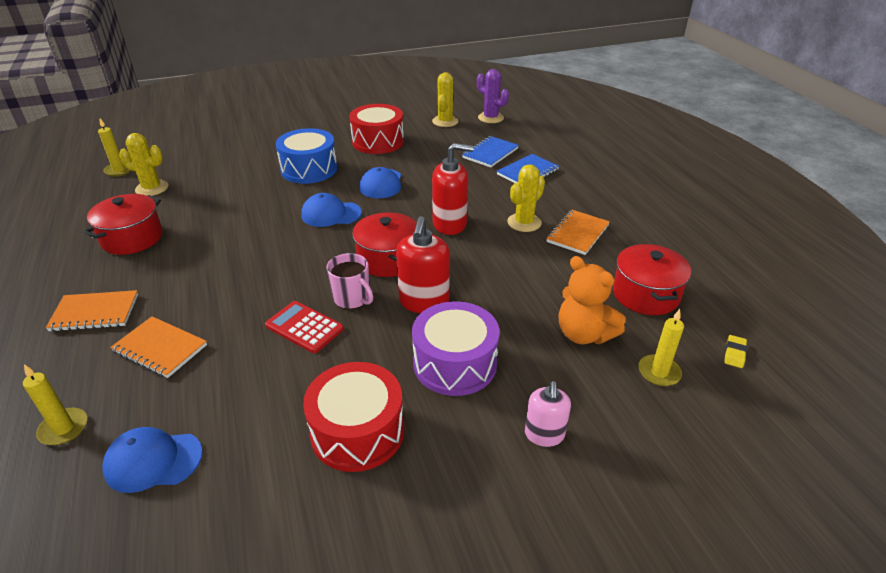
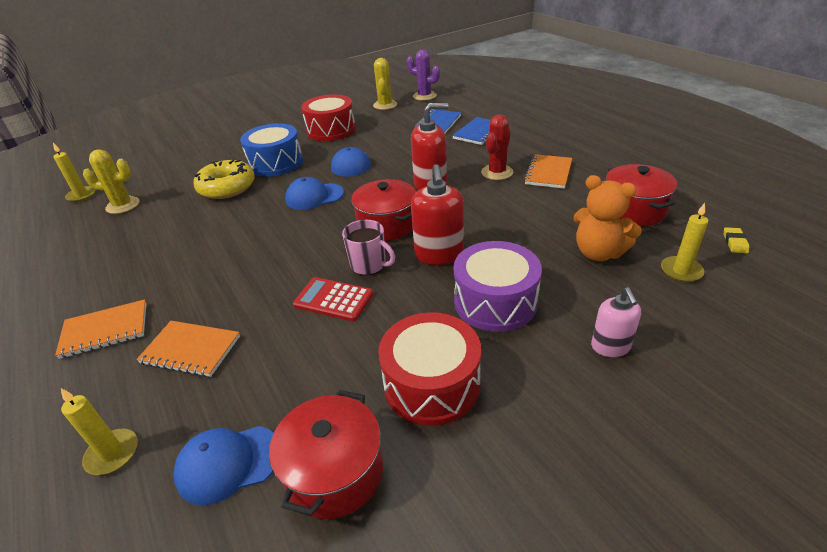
camera: 10 degrees left, 0 degrees up
red pot [83,194,163,255] -> red pot moved to [269,390,383,519]
yellow cactus [507,164,545,232] -> red cactus [481,114,513,180]
none -> yellow donut [193,159,255,199]

